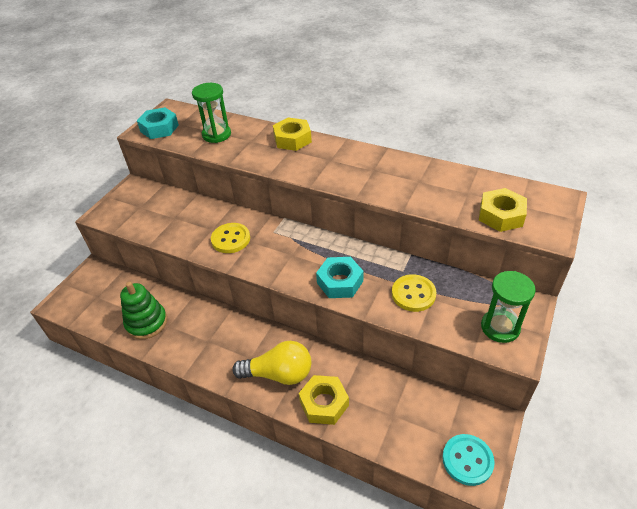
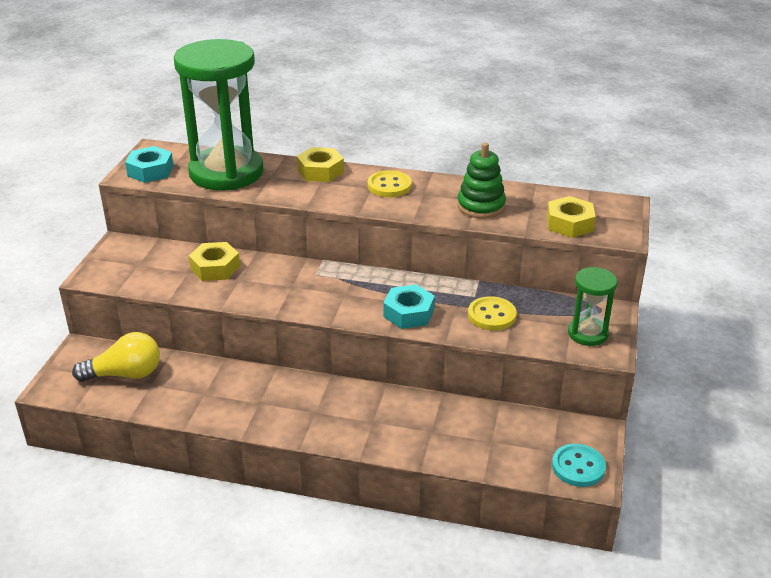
camera: 15 degrees left, 10 degrees down
green stacking toy [120,282,167,340] -> green stacking toy moved to [457,143,506,218]
green hourglass [192,83,231,143] -> green hourglass [174,39,264,190], size x2.12
yellow button [211,223,250,253] -> yellow button moved to [368,170,412,197]
yellow light bulb [232,341,311,385] -> yellow light bulb moved to [72,332,160,382]
yellow nut [299,375,349,425] -> yellow nut moved to [189,242,240,281]

